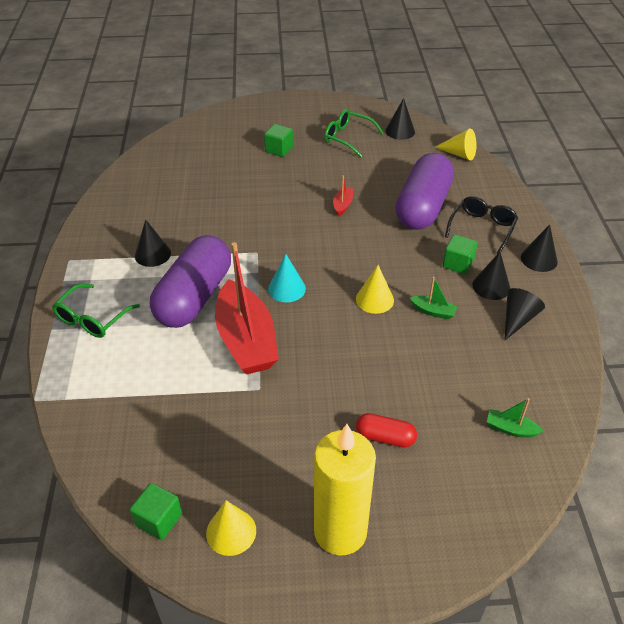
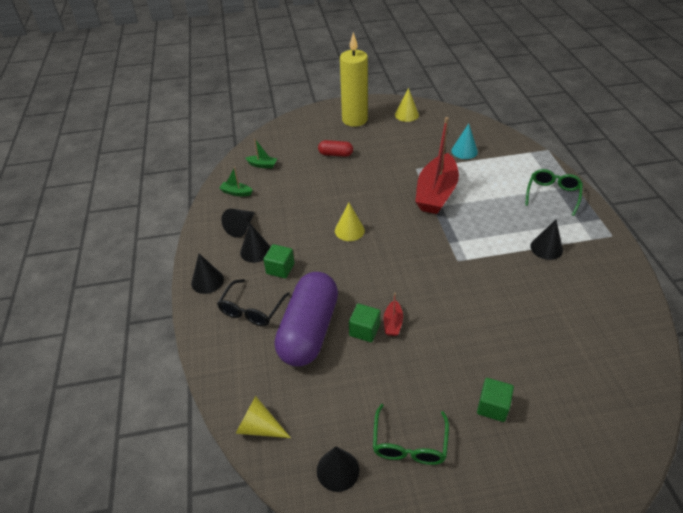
camera: 175 degrees right, 0 degrees up
green cube [130,483,182,540] -> green cube moved to [349,303,380,342]
purple capsule [150,235,231,328] -> none
red boat [215,242,279,374] -> red boat turned 135 degrees counterclockwise [415,117,459,214]
turquoise cone [268,254,306,302] -> turquoise cone moved to [451,123,478,159]
green glasses [324,109,383,157] -> green glasses turned 75 degrees clockwise [373,404,449,465]
green boat [410,277,458,320] -> green boat moved to [219,167,253,196]

